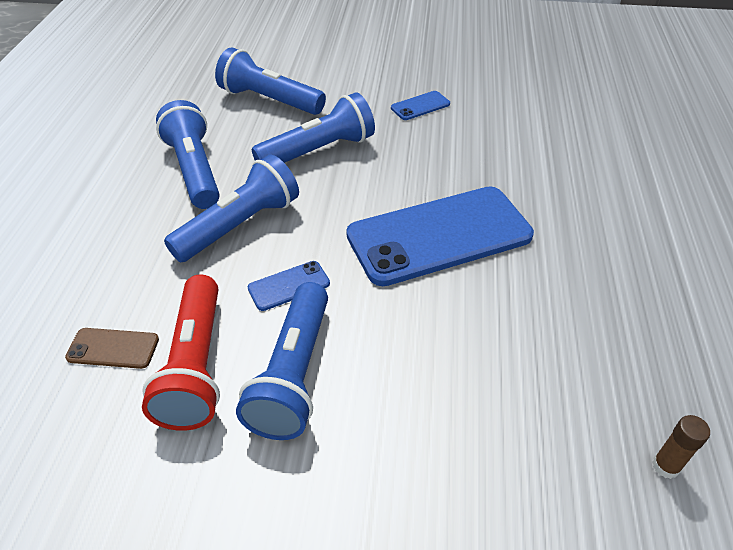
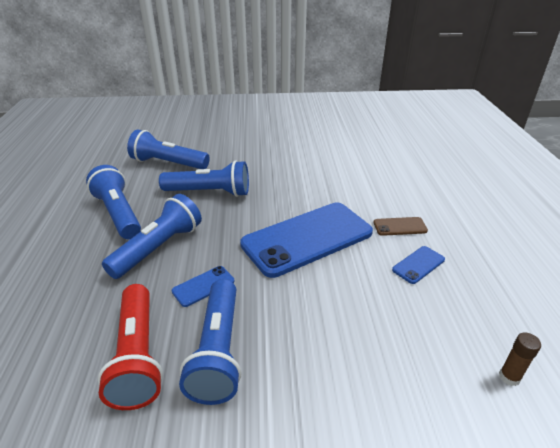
camera: 10 degrees left, 10 degrees down
brown phone [65,328,159,369] -> brown phone moved to [373,217,428,236]
blue flashlight [252,92,375,163] -> blue flashlight turned 45 degrees clockwise [159,160,249,197]
blue phone [391,91,450,120] -> blue phone moved to [392,246,445,284]

